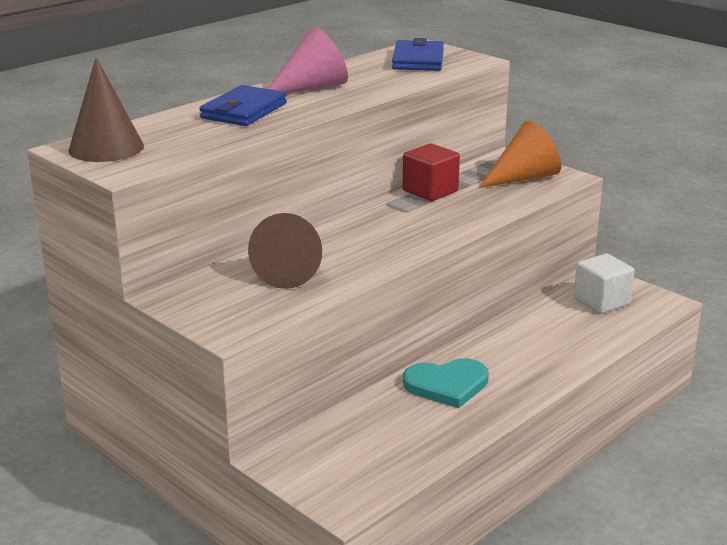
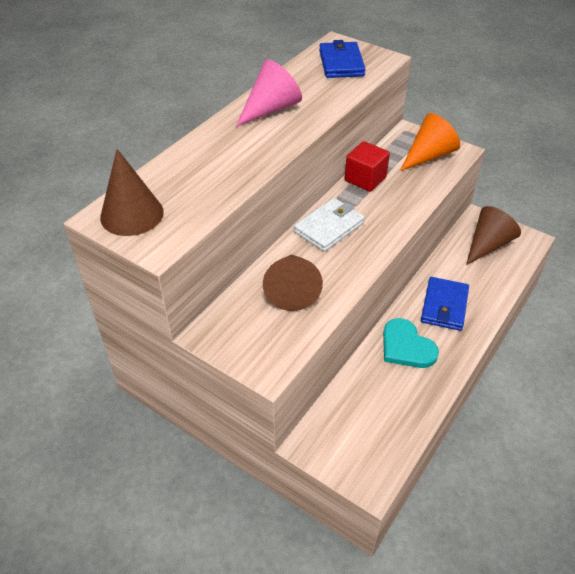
camera: 10 degrees left, 20 degrees up
blue wallet [199,85,287,126] -> blue wallet moved to [421,277,469,331]
turquoise heart [403,358,489,408] -> turquoise heart turned 75 degrees clockwise [383,318,439,368]
white cube [574,254,634,314] -> brown cone [466,206,521,265]
none -> white wallet [294,198,365,252]

